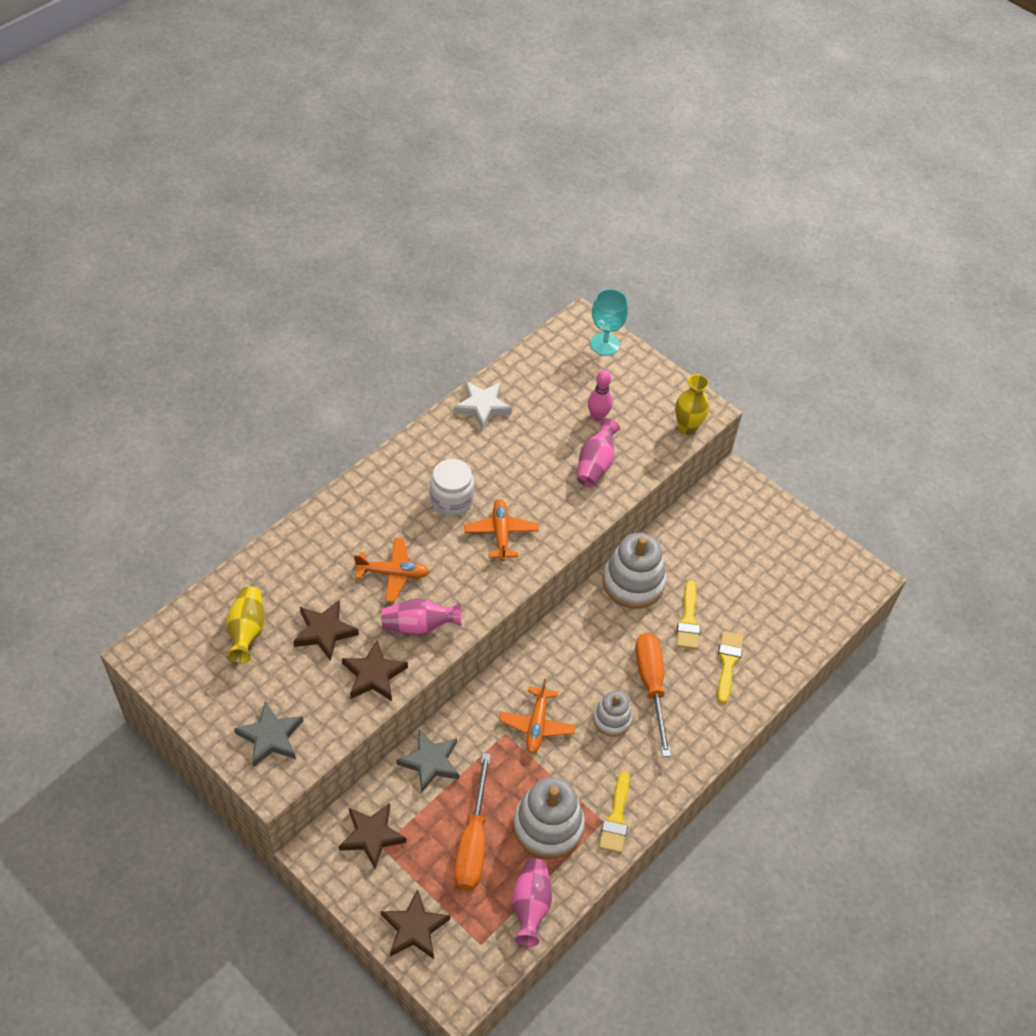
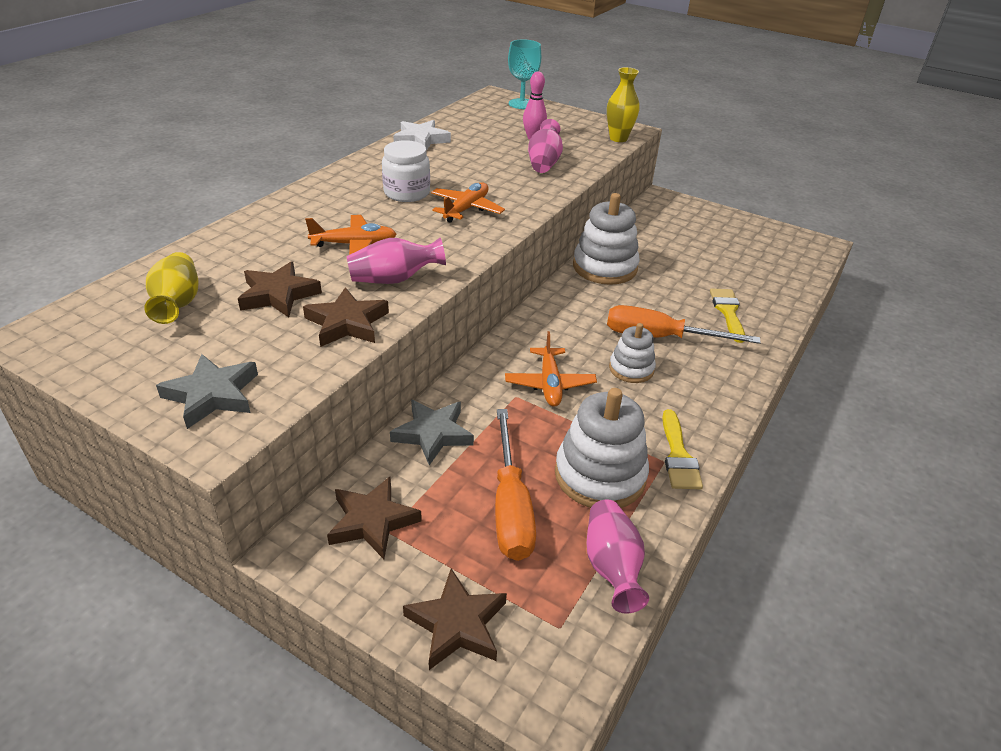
camera: 10 degrees left, 15 degrees down
orange plane [464,499,539,561] -> orange plane turned 45 degrees clockwise [431,182,505,223]
orange screwdriver [635,633,671,757] -> orange screwdriver turned 60 degrees counterclockwise [607,305,761,344]
yellow brush [676,580,700,649] -> none

